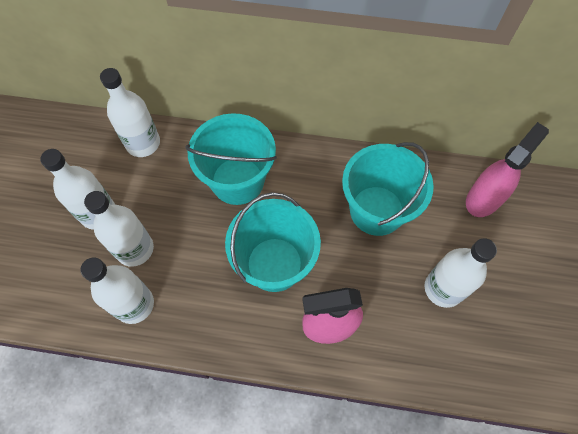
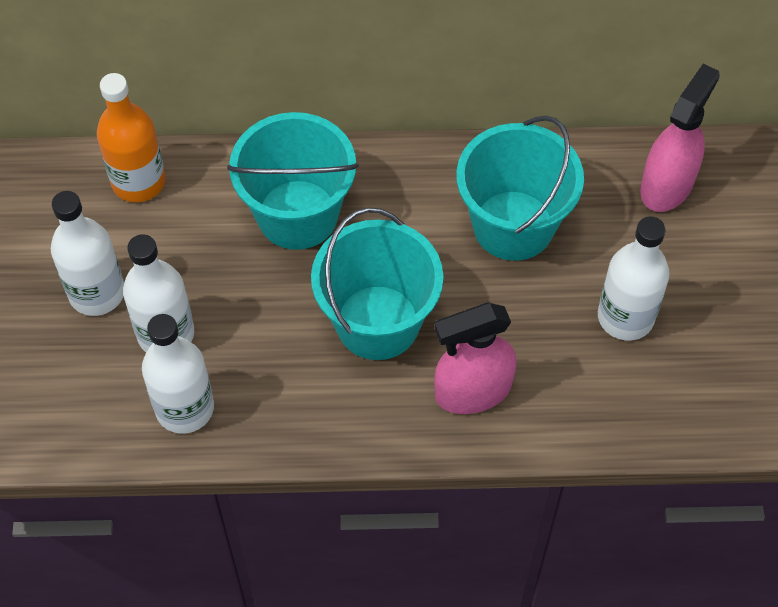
camera: 10 degrees left, 5 degrees down
white bottle [100,68,160,157] -> orange bottle [97,73,166,202]

